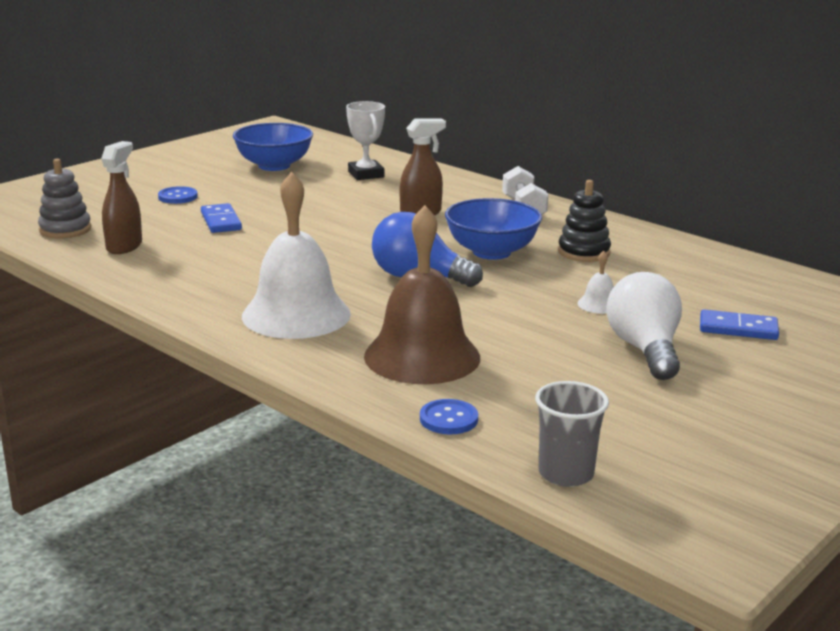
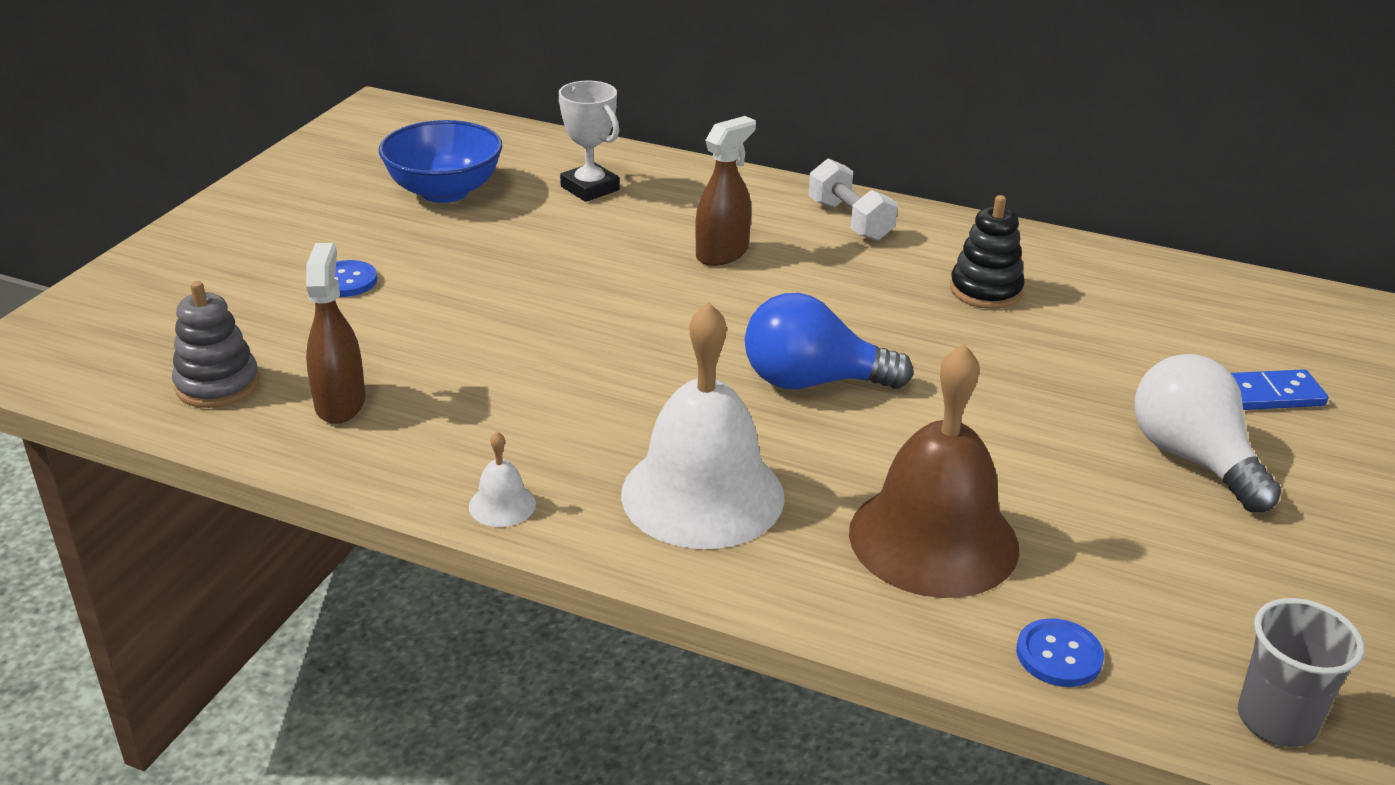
camera: 20 degrees left, 10 degrees up
blue domino [201,203,242,233] -> none
blue bowl [445,198,542,260] -> none
white bell [578,250,614,314] -> white bell moved to [469,432,536,527]

